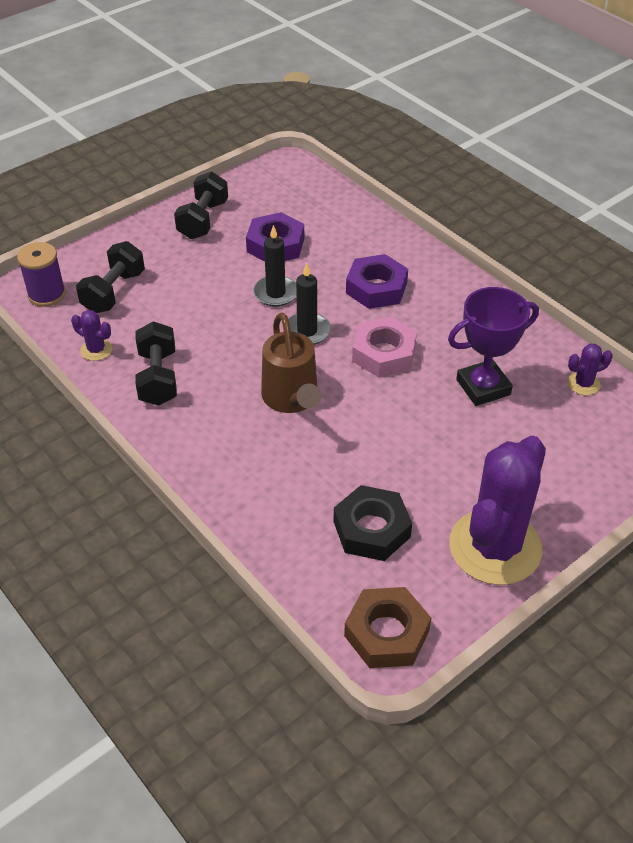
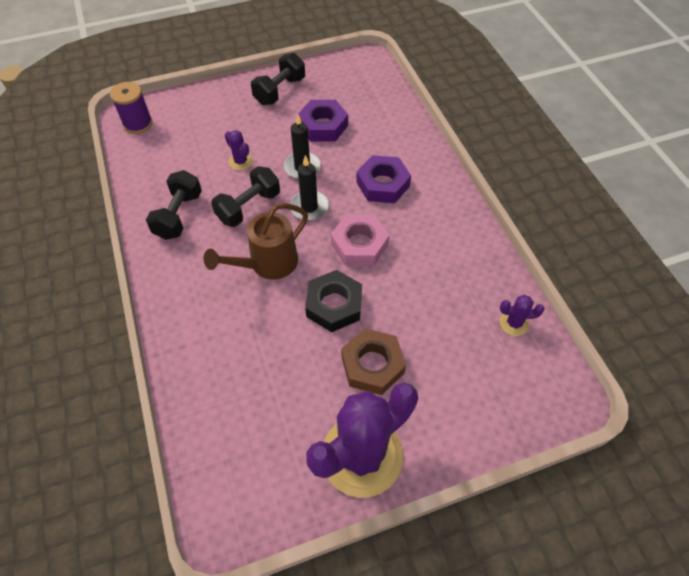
camera: 20 degrees right, 10 degrees up
purple cactus [71,310,112,361] -> purple cactus moved to [225,130,253,170]
black dumbbell [76,241,145,313] -> black dumbbell moved to [211,166,280,227]
brown watering can [261,313,321,413] -> brown watering can turned 45 degrees clockwise [204,203,308,280]
black nut [334,485,412,561] -> black nut moved to [305,270,362,332]
brown nut [344,587,431,668] -> brown nut moved to [341,328,406,395]
purple trophy [448,287,539,406] -> none

